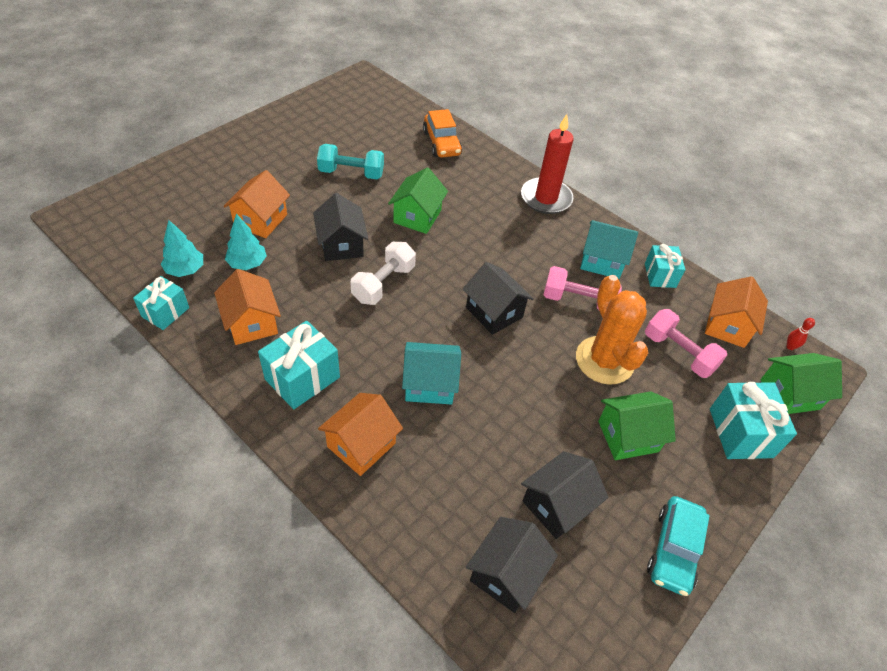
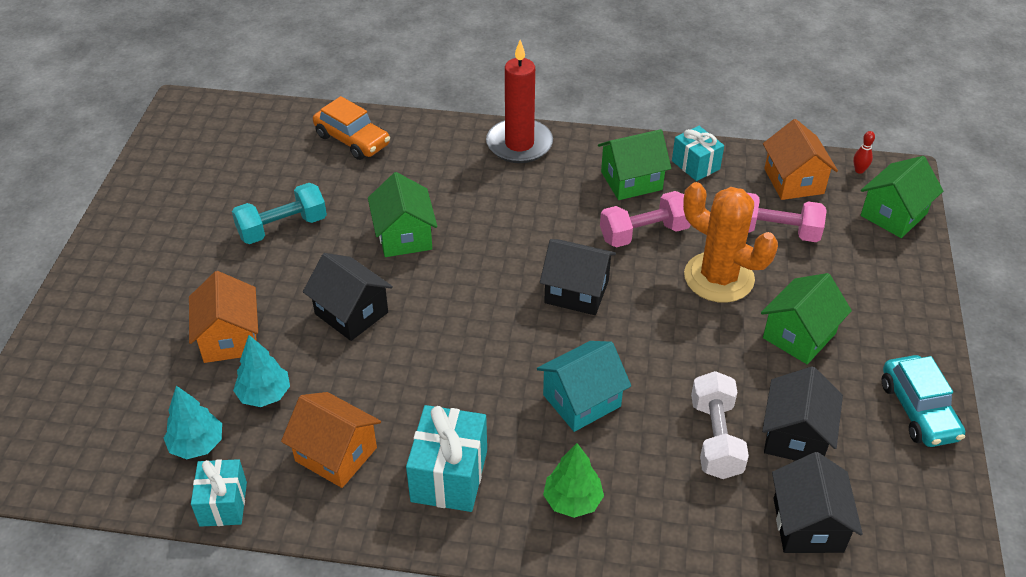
camera: 30 degrees left, 5 degrees down
orange house [318,393,403,476] -> green tree [543,443,604,518]
white dumbbell [350,242,416,305] -> white dumbbell moved to [691,371,749,479]
turquoise house [580,220,638,279] -> green house [598,129,671,200]
turquoise gift [710,382,797,459] -> none

